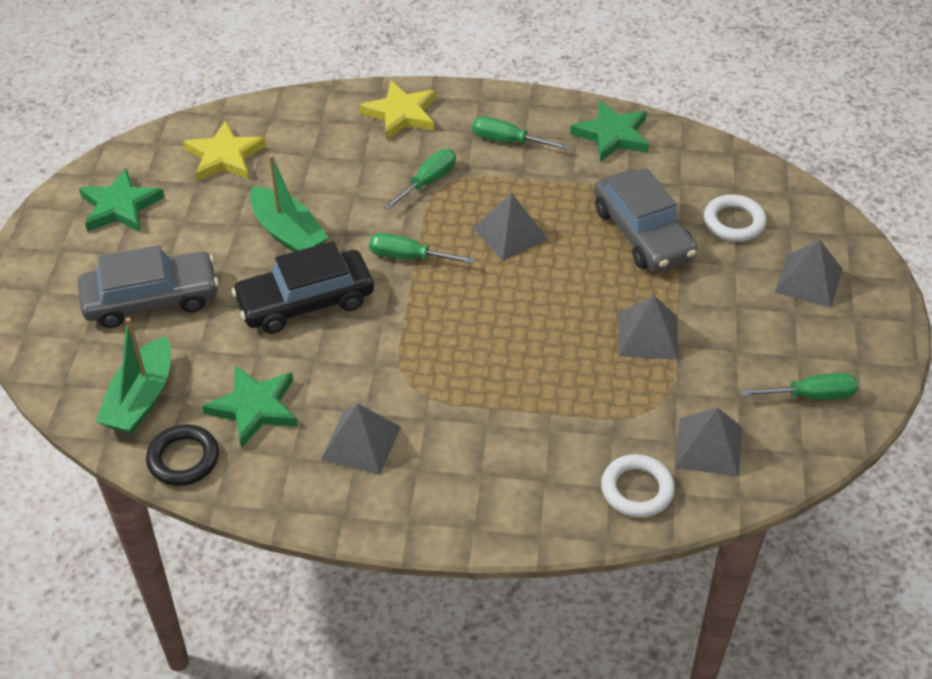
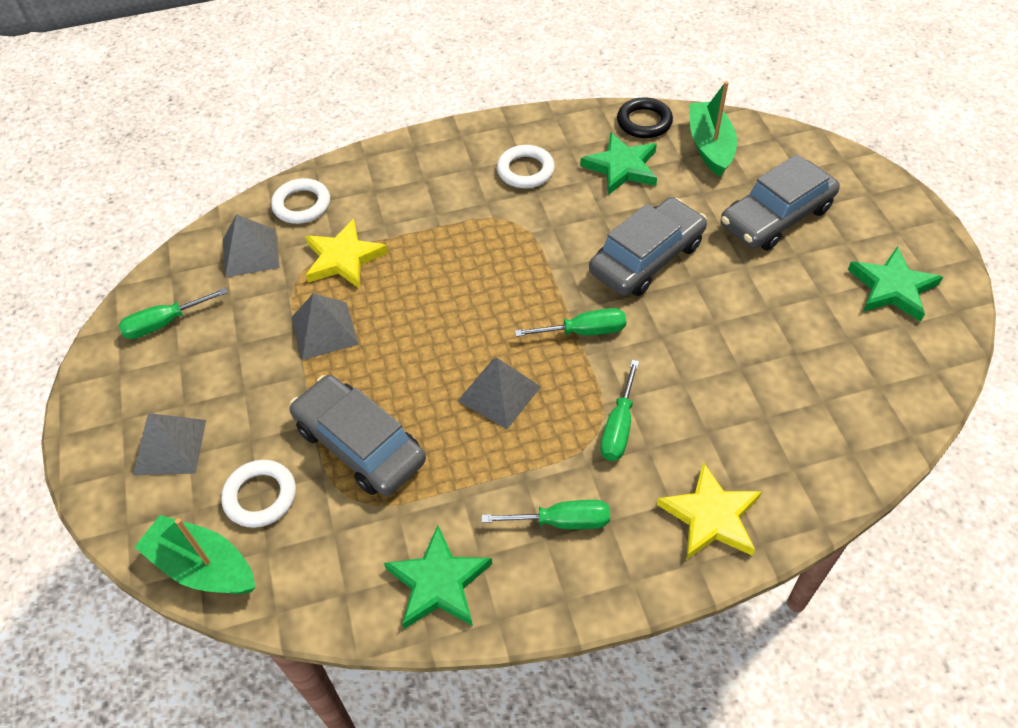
camera: 160 degrees right, 5 degrees up
yellow star [183,120,266,182] -> yellow star moved to [305,219,388,289]
black car [231,241,374,334] -> grey car [589,197,707,296]
green boat [250,154,329,252] -> green boat moved to [134,515,256,594]
grey pyramid [321,403,401,475] -> white ring [497,145,555,188]

